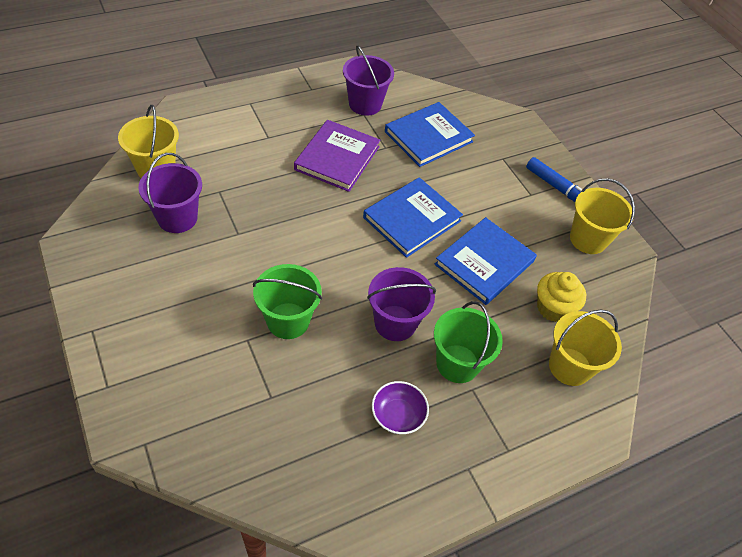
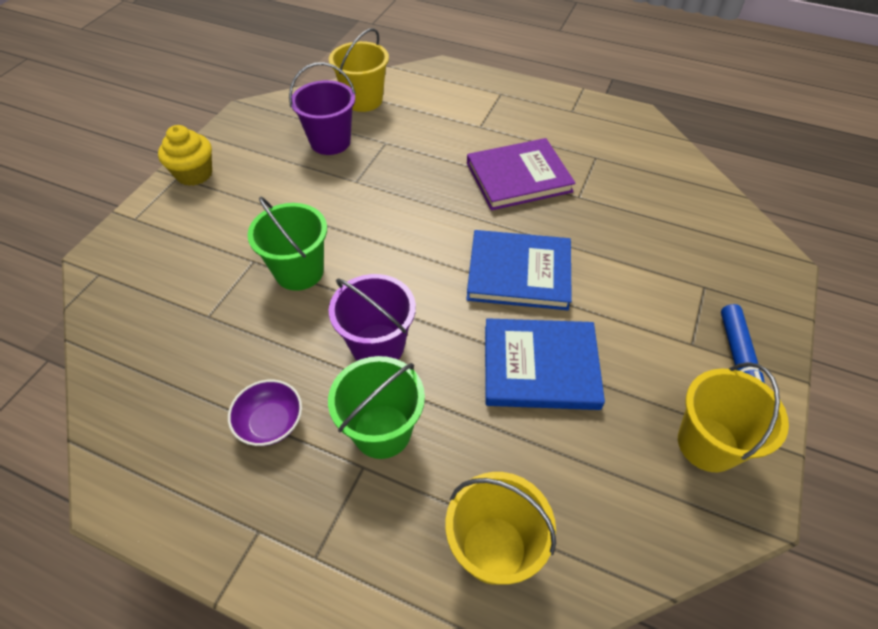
camera: 55 degrees right, 0 degrees up
purple bucket [343,46,394,116] -> none
blue book [385,102,475,167] -> none
yellow cupcake [537,272,586,322] -> yellow cupcake moved to [158,125,212,186]

